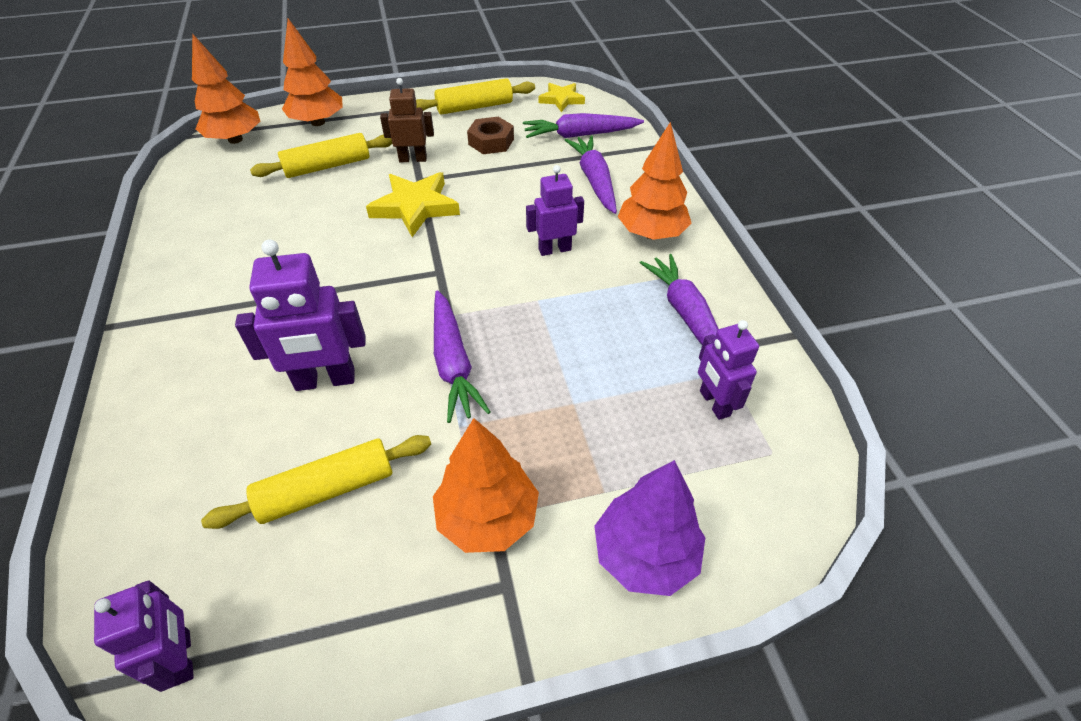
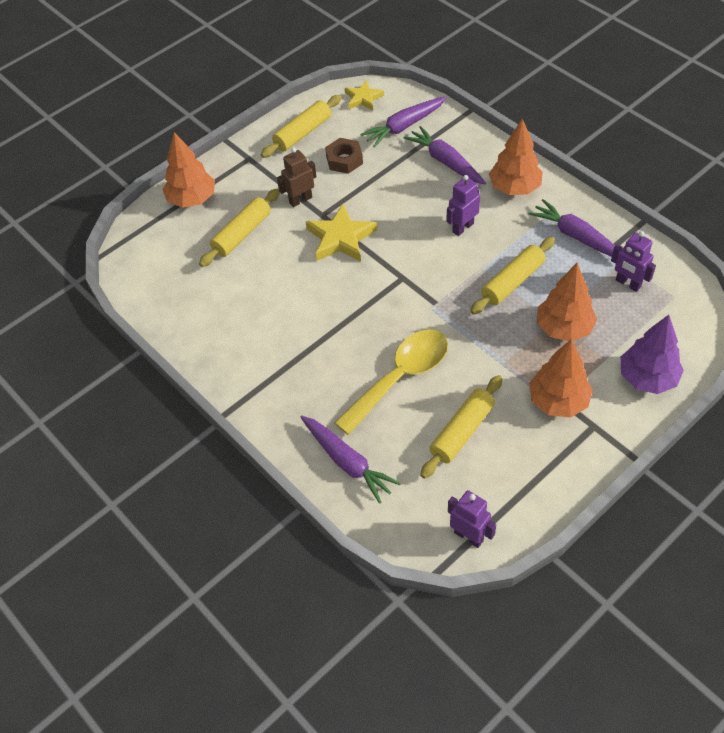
camera: 25 degrees left, 5 degrees up
orange tree [192,33,260,144] -> orange tree moved to [537,263,597,341]
purple robot [235,240,366,391] -> yellow spoon [334,329,448,435]
purple carrot [434,290,490,423] -> purple carrot moved to [300,416,401,504]
none -> yellow rolling pin [470,237,555,315]

